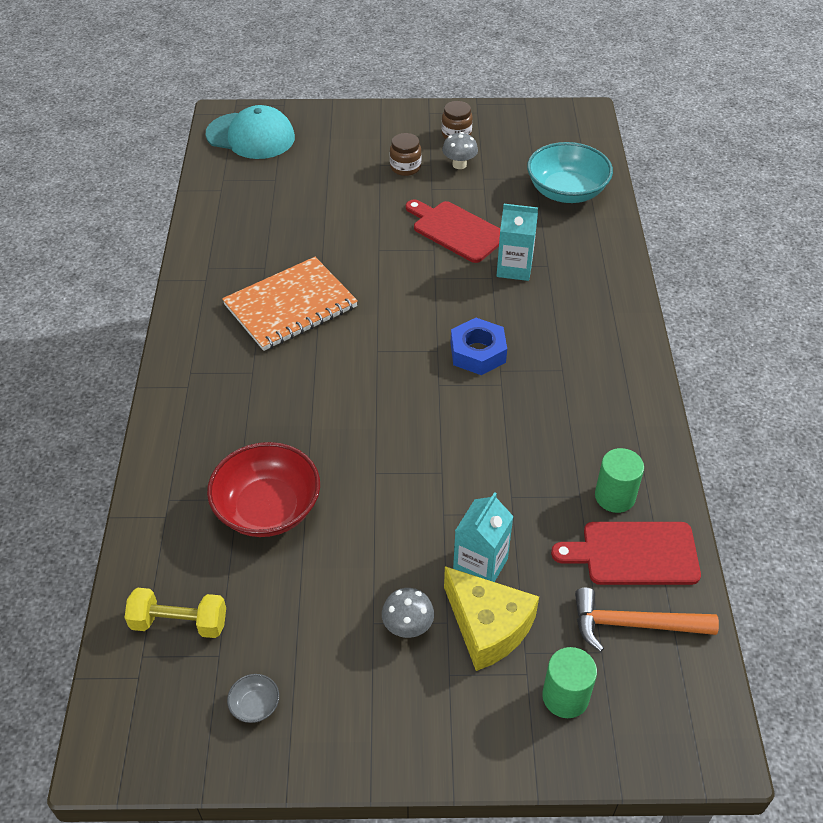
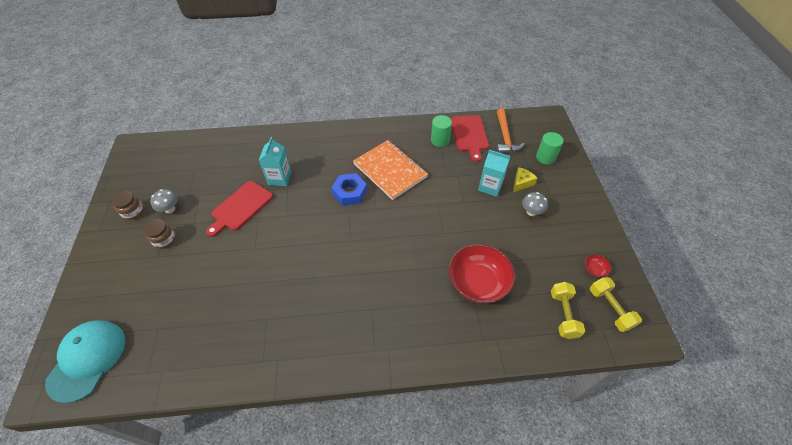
camera: 95 degrees left, 5 degrees up
orange notebook [222,257,358,351] -> orange notebook moved to [353,140,428,200]
grey bowl [227,674,279,723] -> red bowl [585,254,611,277]
yellow cheese [444,566,539,671] -> yellow cheese [513,167,538,192], size x0.57
turquoise bowl [527,142,613,203] -> none
none -> yellow dumbbell [590,277,642,332]

